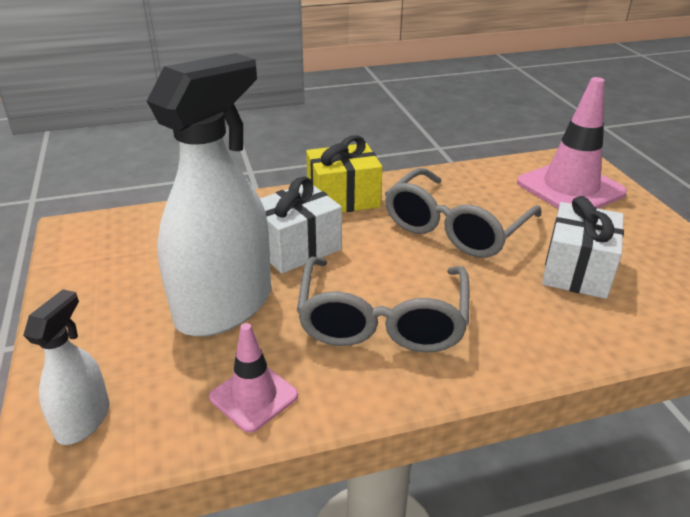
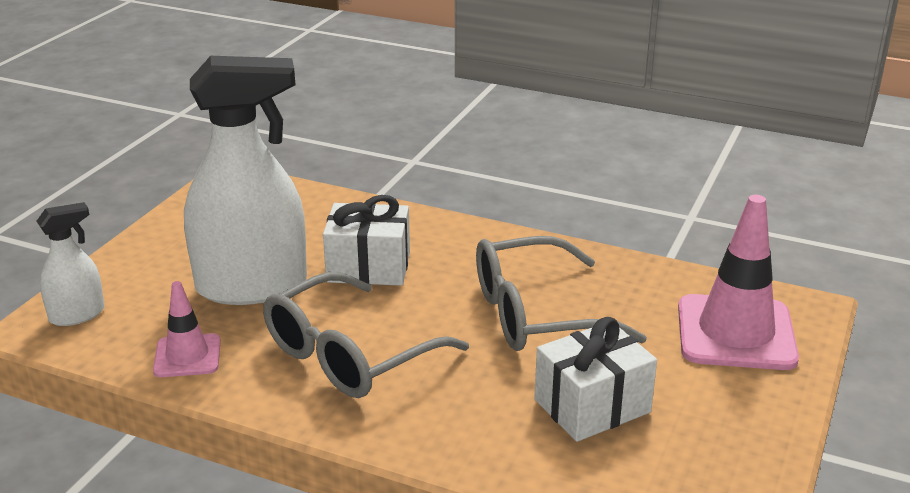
camera: 40 degrees right, 5 degrees down
yellow gift [306,135,382,213] -> none

